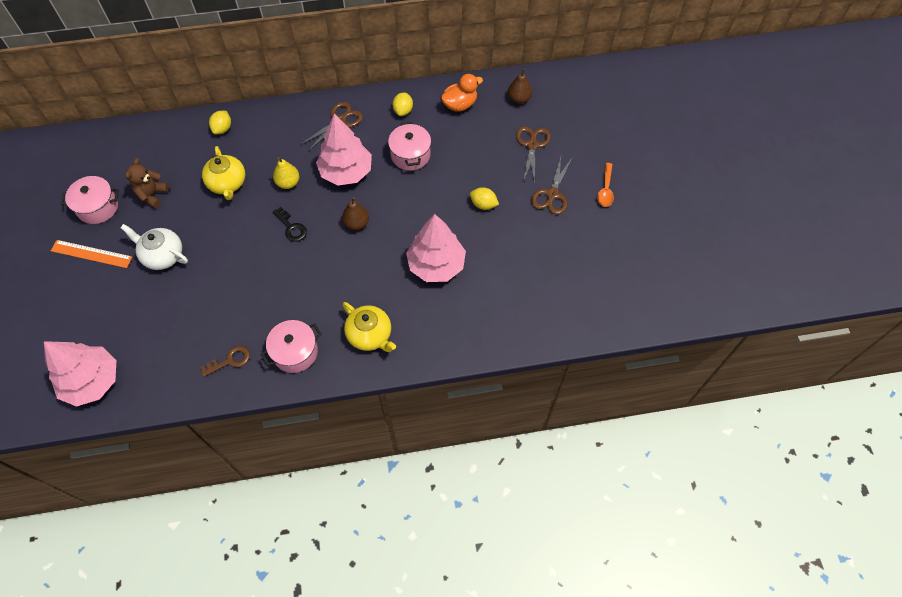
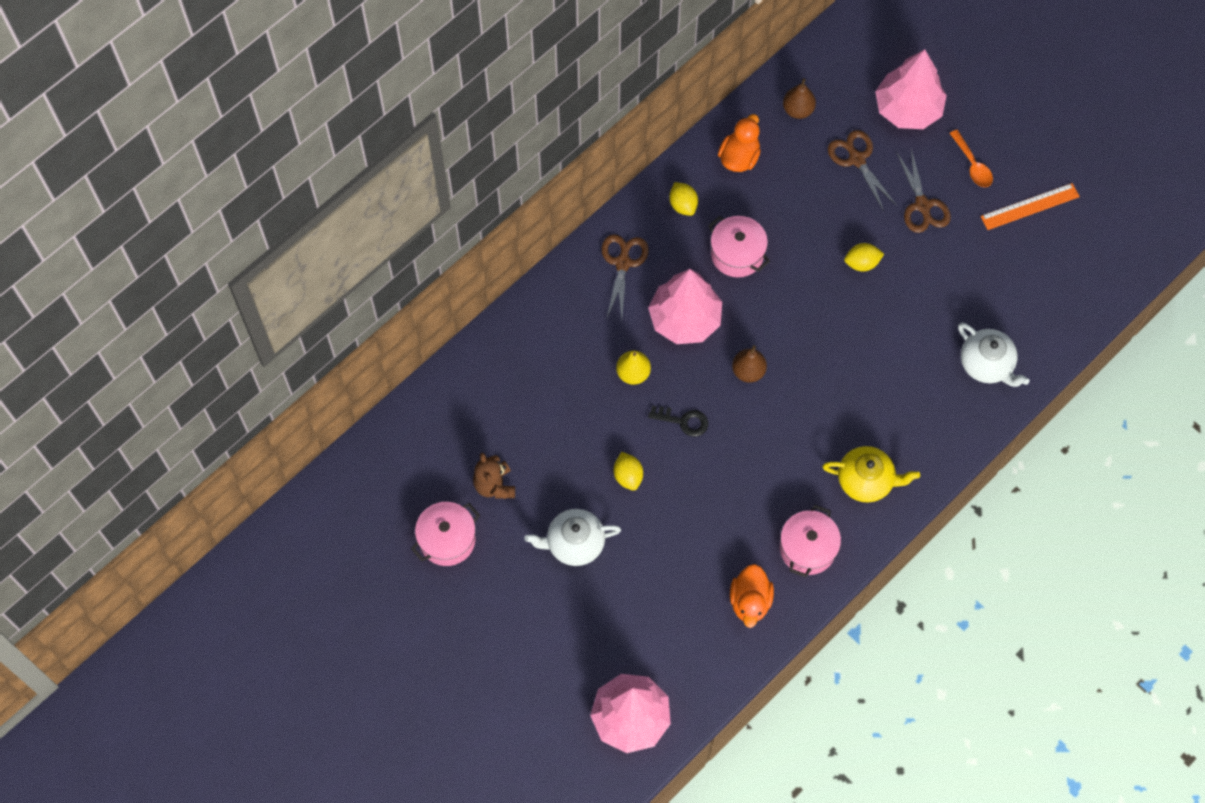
camera: 35 degrees left, 5 degrees up
orange ruler [51,240,132,268] -> orange ruler moved to [981,183,1080,230]
brown key [200,345,250,377] -> orange duck [730,564,774,628]
yellow teapot [202,146,245,200] -> none
yellow lemon [209,111,231,134] -> yellow lemon moved to [614,452,643,491]
pink tree [406,214,466,282] -> pink tree moved to [875,49,947,129]
none -> white teapot [958,322,1029,387]

